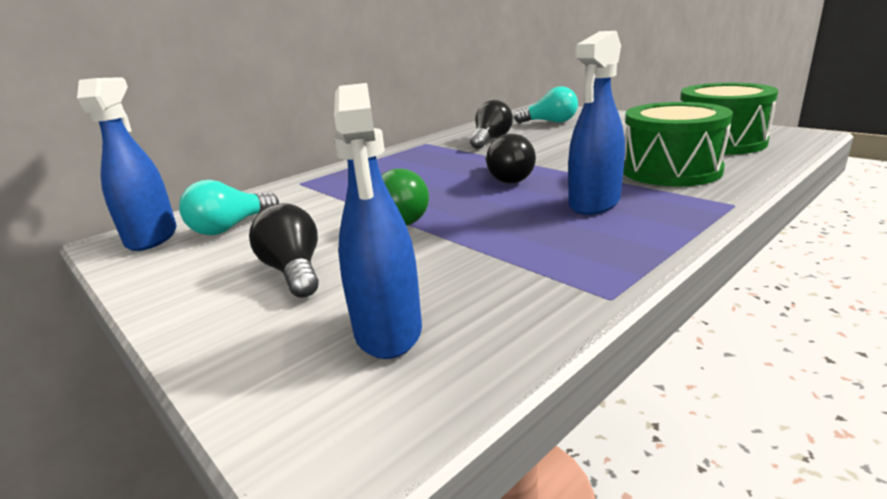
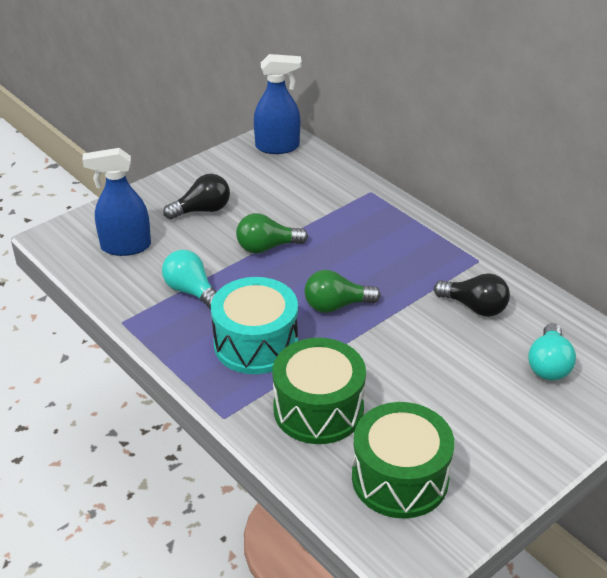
camera: 90 degrees right, 15 degrees up
turquoise light bulb [179,180,279,235] -> turquoise light bulb moved to [162,250,217,309]
black light bulb [485,134,536,183] -> green light bulb [304,270,381,313]
blue spray bottle [568,31,625,215] -> turquoise drum [211,277,298,374]

